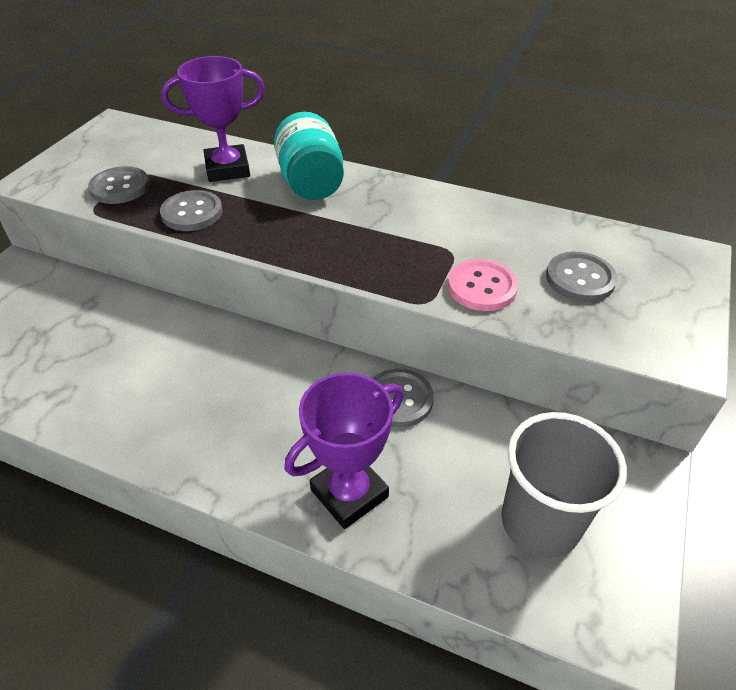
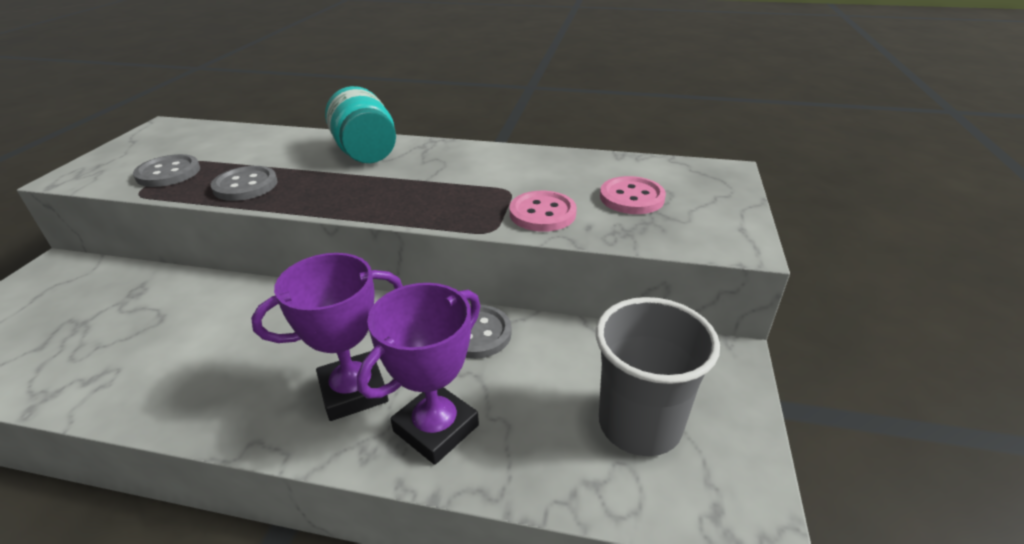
camera: 10 degrees left, 10 degrees down
purple trophy [162,56,265,182] -> purple trophy moved to [251,253,403,421]
grey button [546,252,617,302] -> pink button [600,176,666,214]

